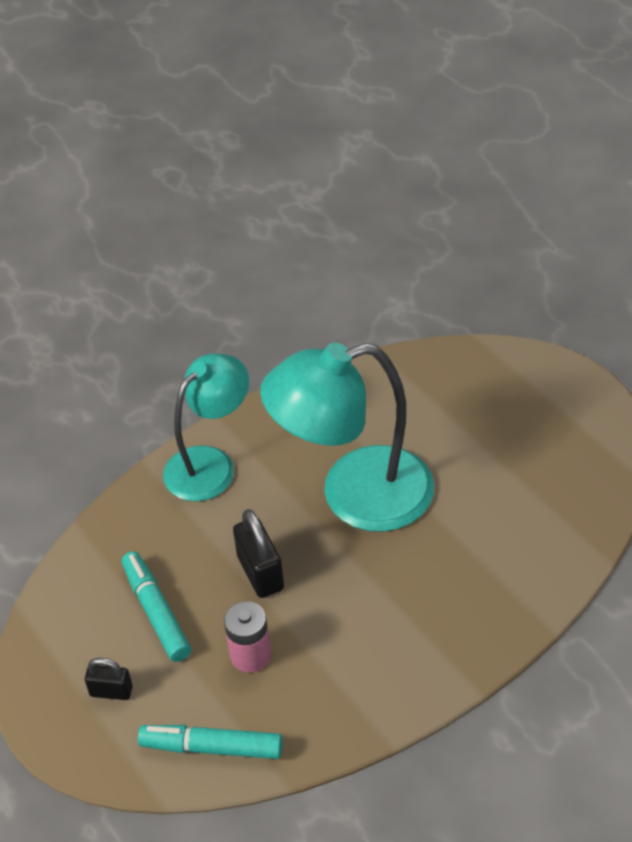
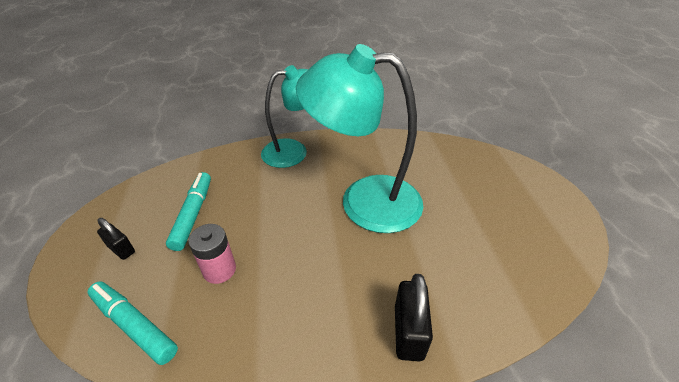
camera: 25 degrees right, 5 degrees down
black padlock [233,509,284,598] -> black padlock moved to [395,274,433,361]

